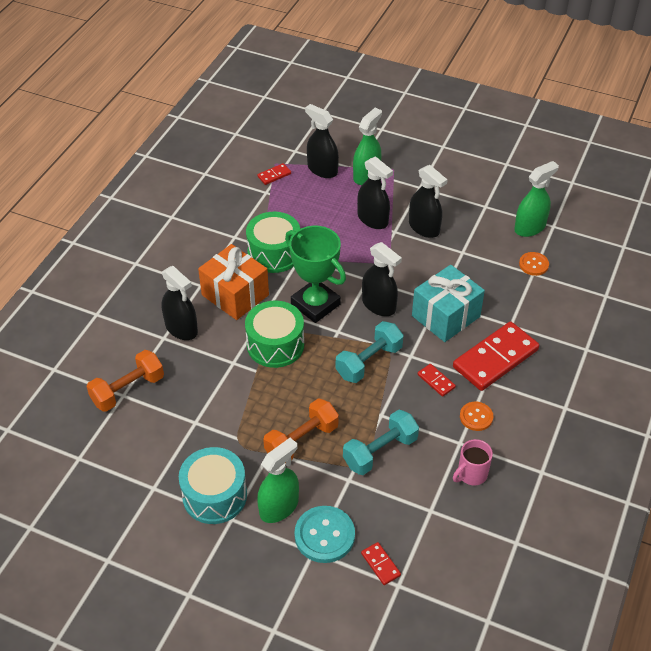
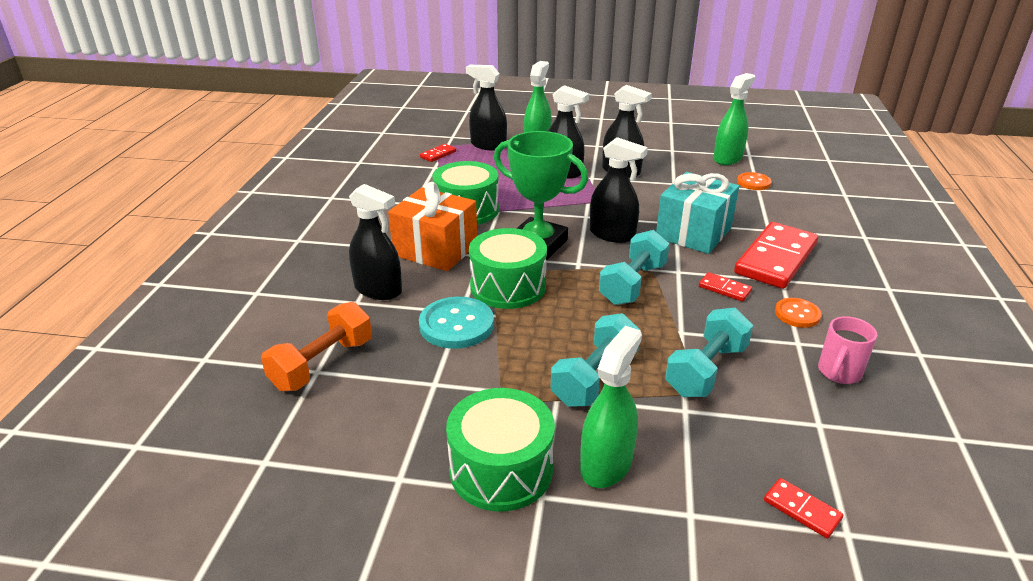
camera: 15 degrees left, 15 degrees down
turquoise drum [179,447,247,524] -> green drum [446,388,555,511]
orange dumbbell [263,399,339,464] -> turquoise dumbbell [551,313,640,407]
turquoise button [294,506,355,563] -> turquoise button moved to [419,297,494,349]

